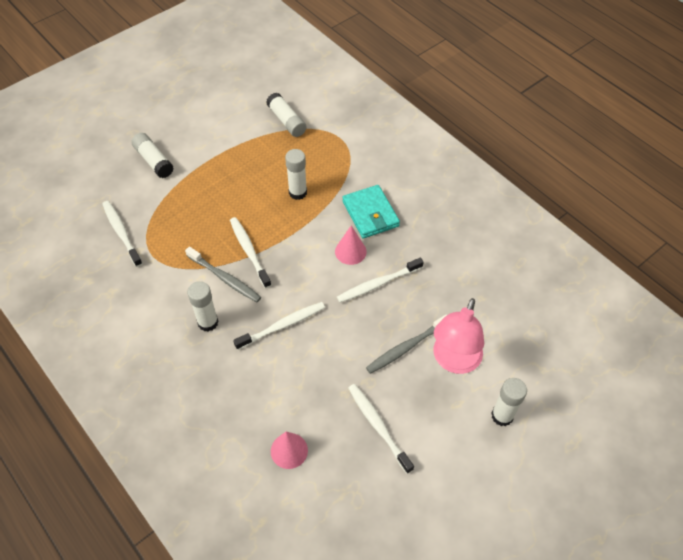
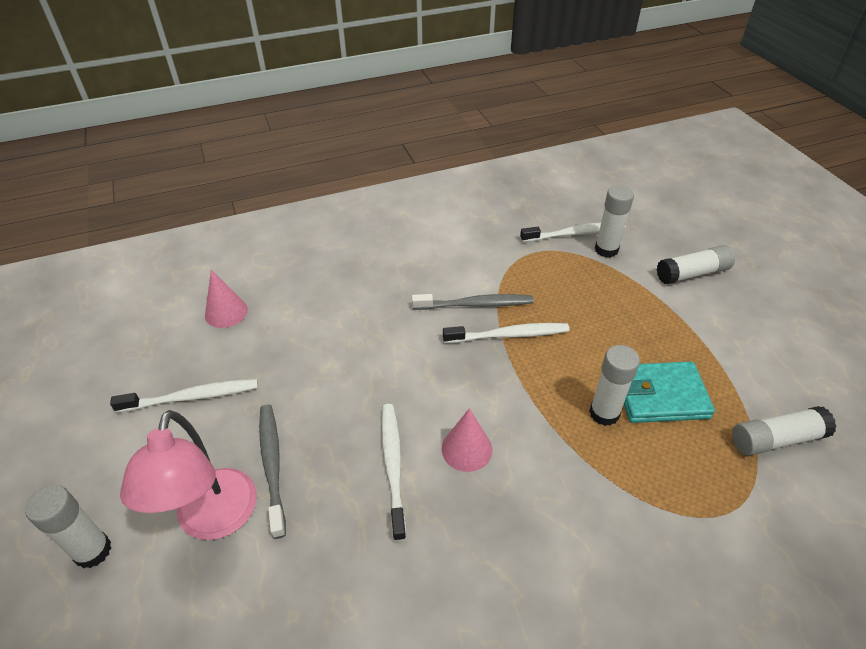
camera: 110 degrees right, 10 degrees down
grey toothbrush [185,247,261,302] -> grey toothbrush turned 150 degrees counterclockwise [412,294,534,310]
white glue stick [187,281,219,332] -> white glue stick moved to [595,186,634,258]
white toothbrush [233,302,325,350] -> none
turquoise wallet [342,185,400,238] -> turquoise wallet moved to [624,362,715,423]
pink lamp [433,298,484,374] -> pink lamp turned 135 degrees counterclockwise [120,410,257,540]

